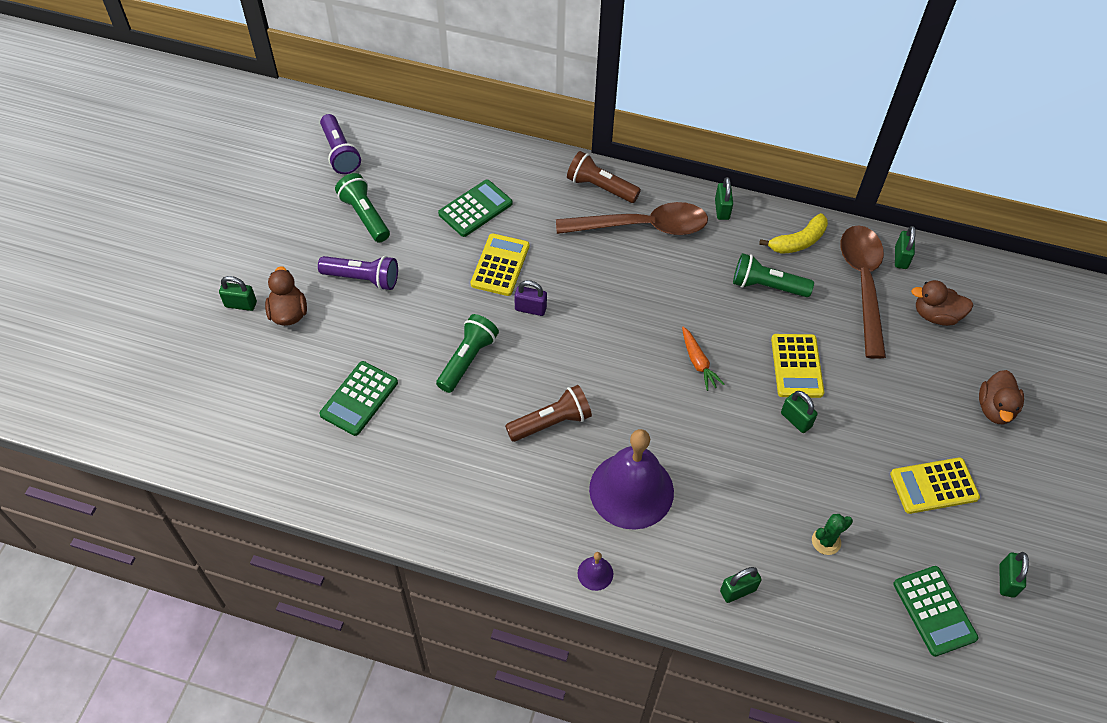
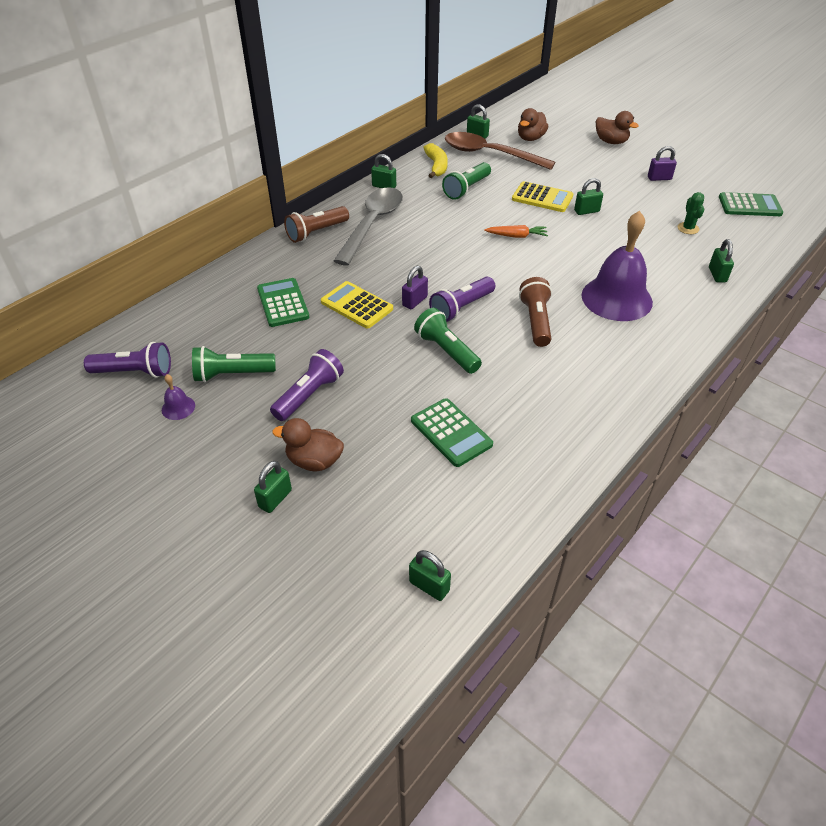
camera: 65 degrees left, 10 degrees down
brown spoon [556,202,708,235] -> grey spoon [334,187,403,266]
purple bell [577,552,613,591] -> purple bell moved to [162,374,195,420]
yellow calculator [890,457,980,514] -> purple padlock [648,146,677,181]
green padlock [999,552,1029,598] -> green padlock moved to [409,550,451,601]
none -> purple flashlight [429,277,495,322]

